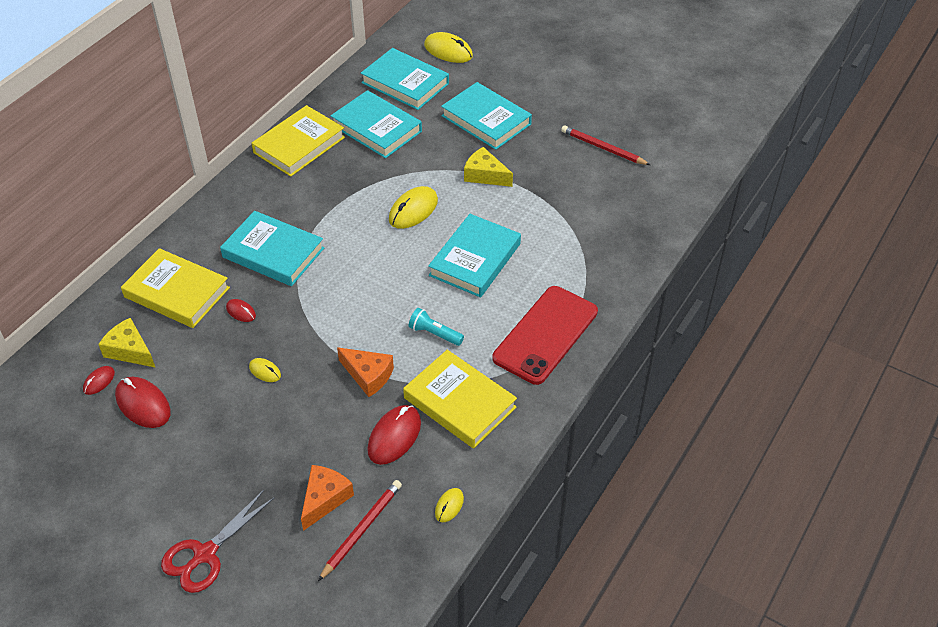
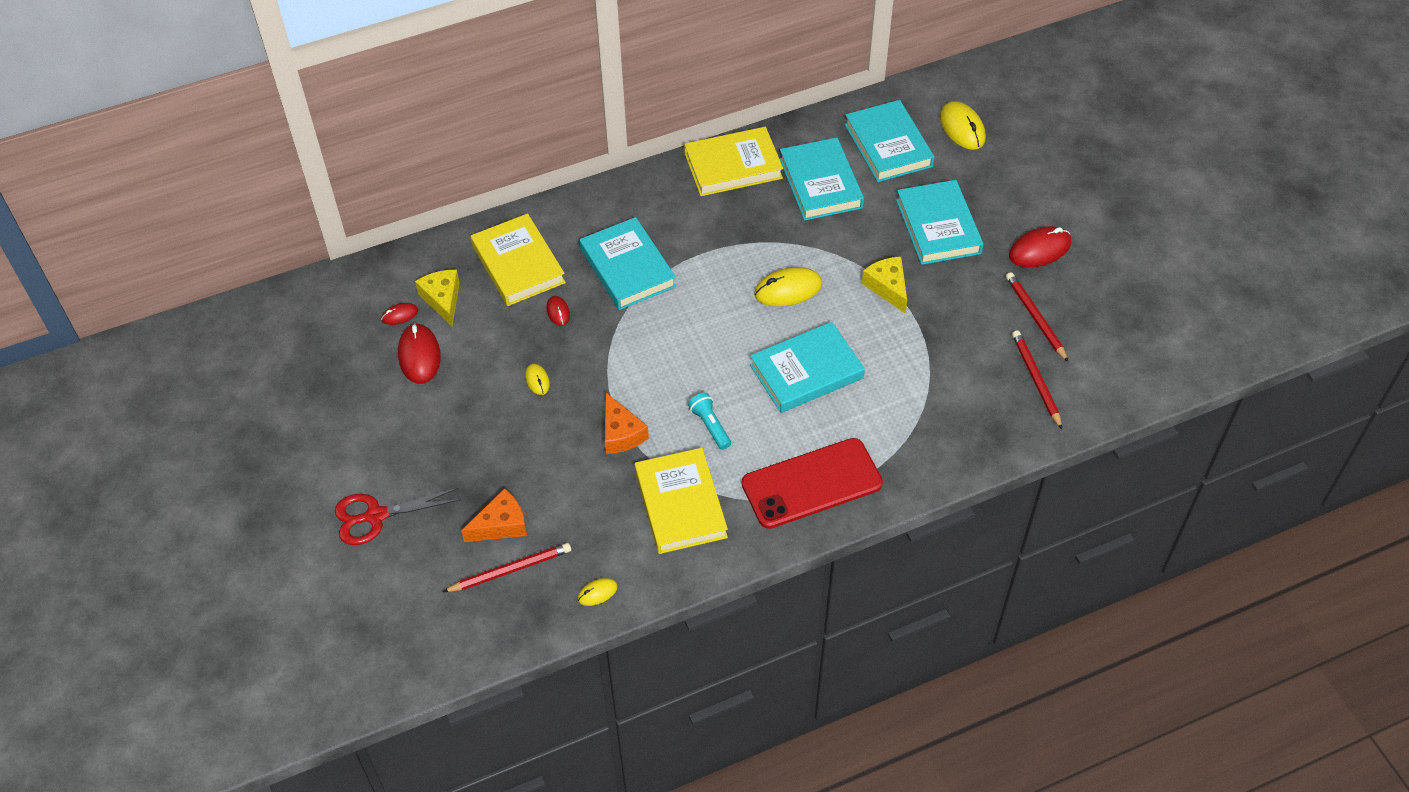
camera: 35 degrees right, 5 degrees up
red mouse [367,405,421,465] -> red mouse moved to [1009,226,1071,267]
none -> red pencil [1012,330,1062,429]

